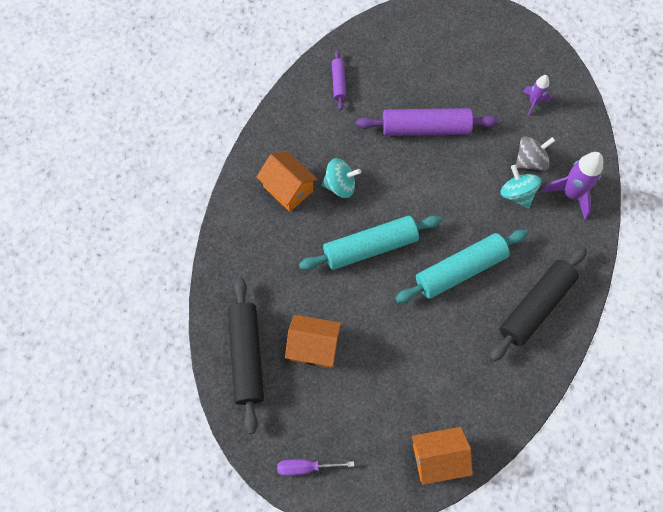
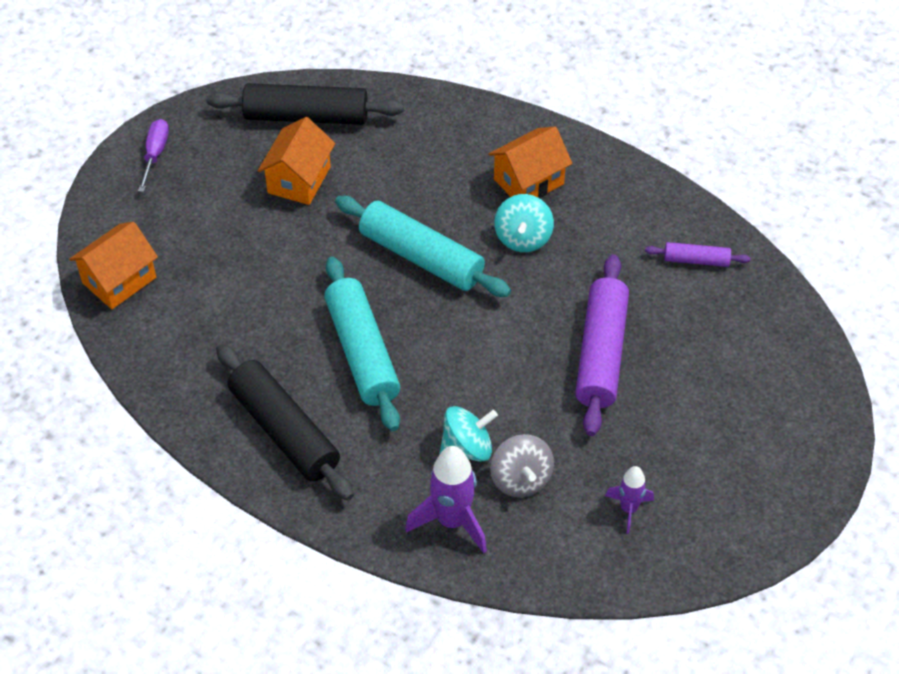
camera: 100 degrees right, 15 degrees down
turquoise rolling pin [299,216,442,270] -> turquoise rolling pin turned 45 degrees counterclockwise [335,196,511,297]
orange house [412,427,473,485] -> orange house turned 45 degrees clockwise [69,222,158,309]

